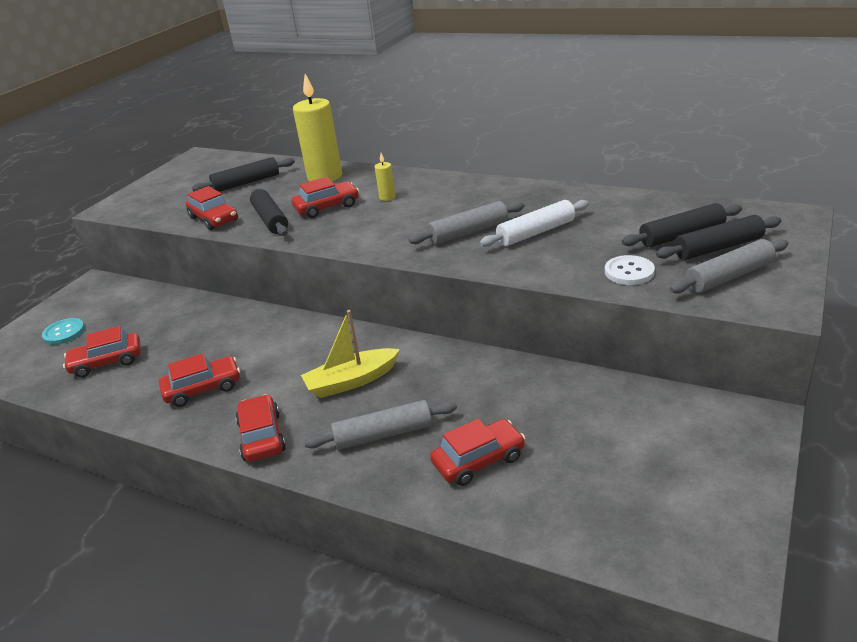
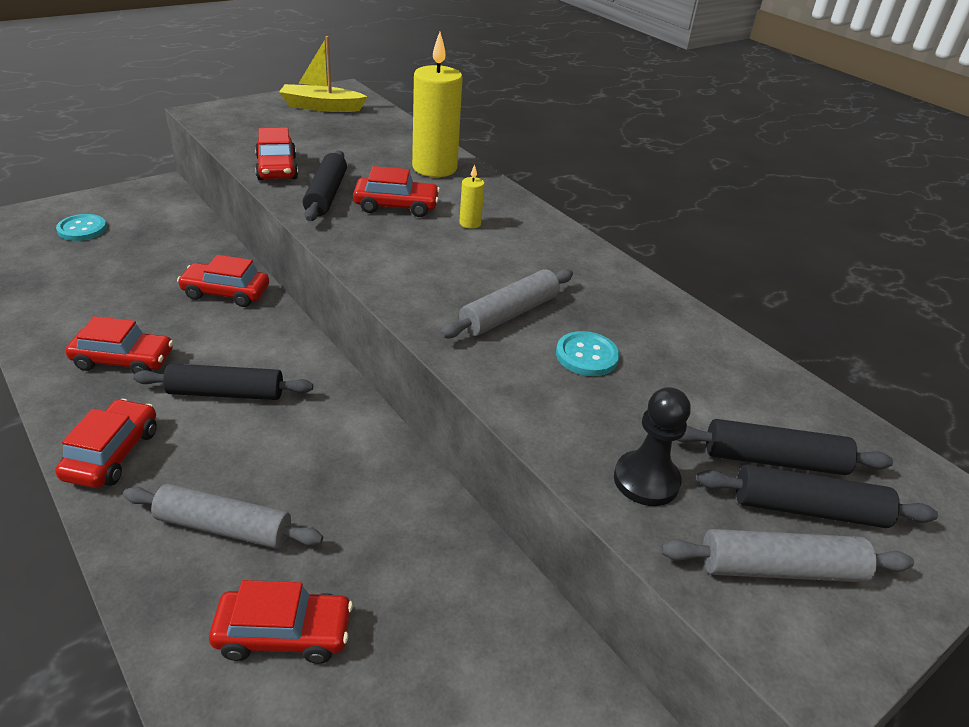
camera: 20 degrees right, 5 degrees up
red car [63,326,141,378] -> red car moved to [177,255,269,307]
black rolling pin [192,157,295,192] -> black rolling pin moved to [133,363,313,400]
yellow boat [301,310,400,398] -> yellow boat moved to [279,36,368,112]
grey rolling pin [409,201,525,245] -> grey rolling pin turned 45 degrees counterclockwise [440,269,573,338]
white rolling pin [480,200,589,247] -> turquoise button [556,331,620,376]
white button [605,255,655,285] -> black pawn [614,387,691,506]

